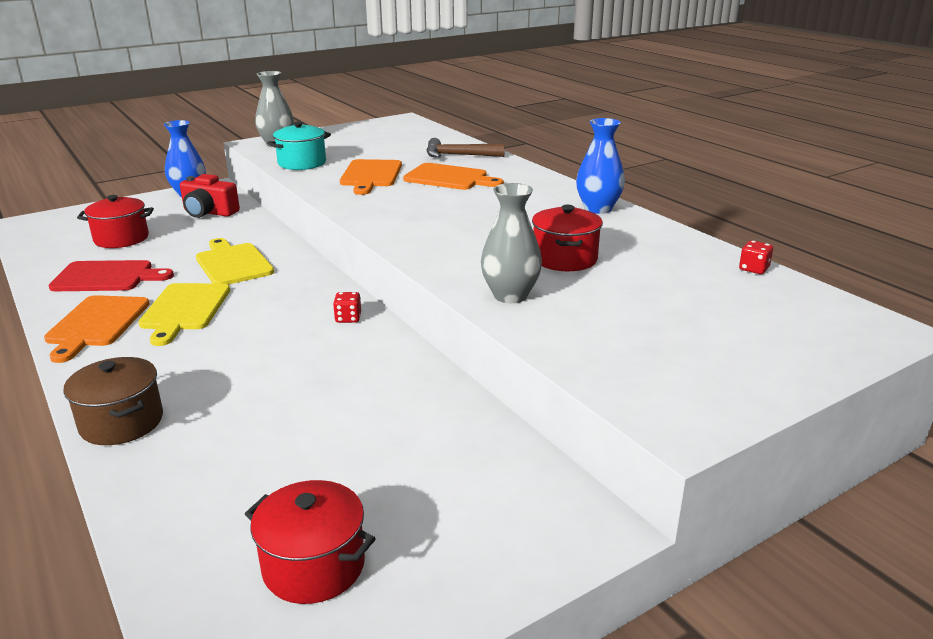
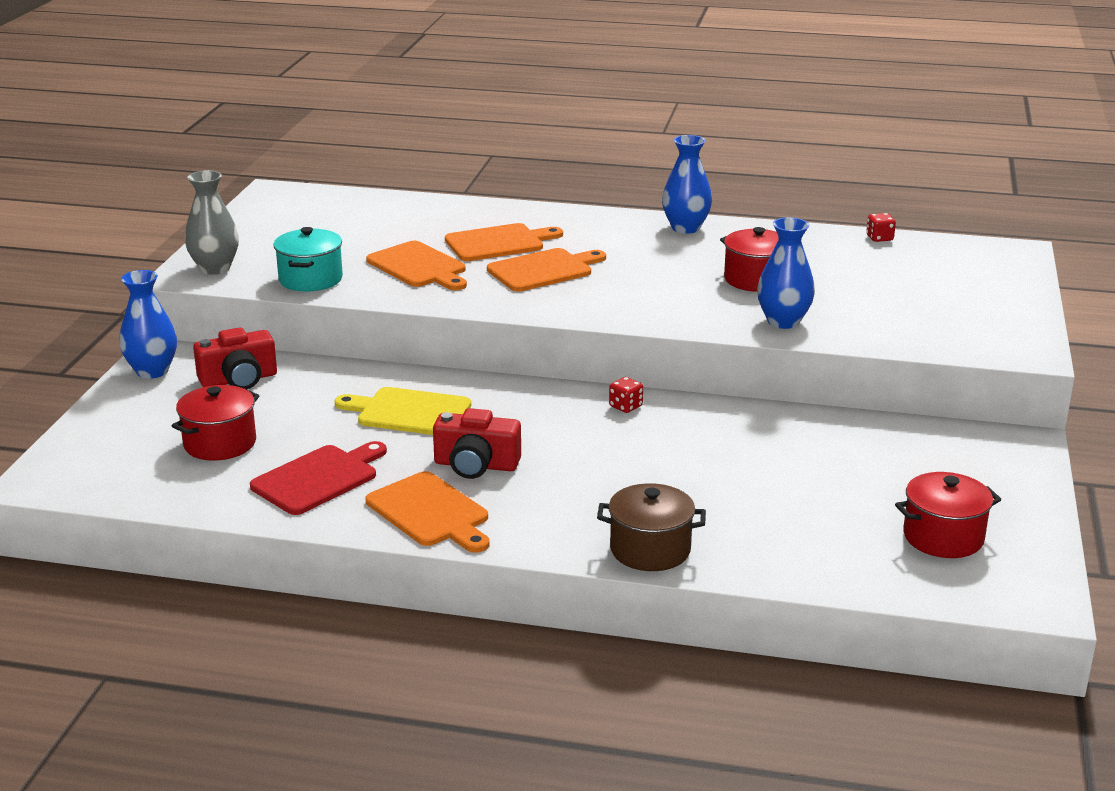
camera: 45 degrees left, 0 degrees up
yellow cutting board [138,283,230,346] -> red camera [433,408,521,479]
brown hammer [426,138,505,158] -> none
grey vase [481,183,542,303] -> blue vase [757,217,815,329]
none -> orange cutting board [487,248,606,292]

